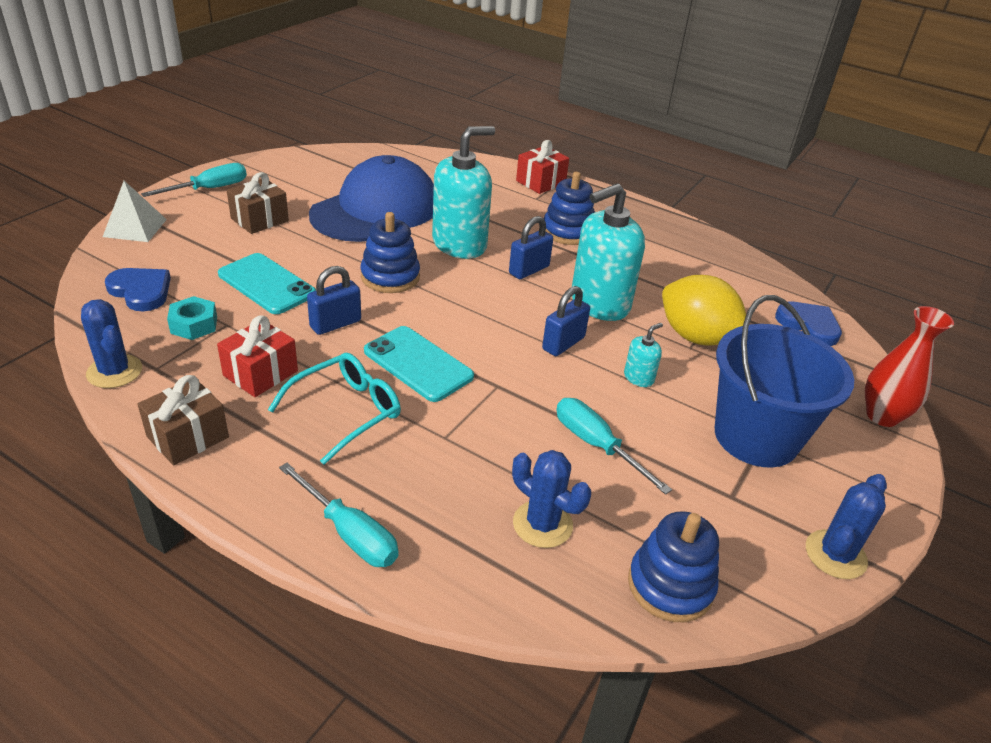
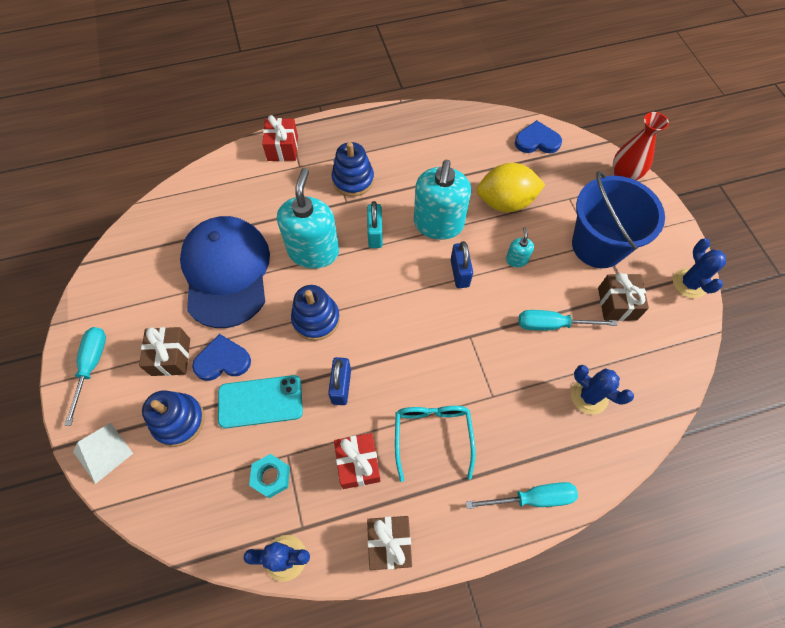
camera: 45 degrees left, 25 degrees up
blue heart [105,268,171,312] -> blue heart moved to [192,334,251,381]
turquoise phone [364,326,474,402] -> none
blue padlock [509,216,553,279] -> turquoise padlock [367,201,383,248]
blue cactus [512,450,591,548] -> blue cactus turned 45 degrees clockwise [571,365,634,414]
blue stacking toy [628,511,719,622] -> blue stacking toy moved to [142,390,205,447]
none -> brown gift [598,273,649,321]

